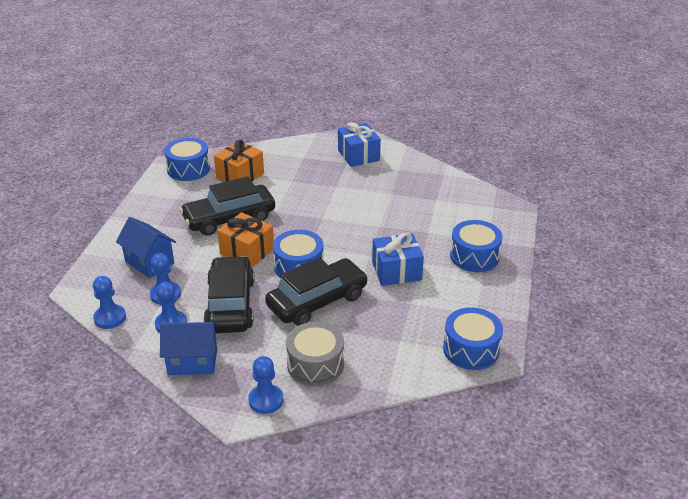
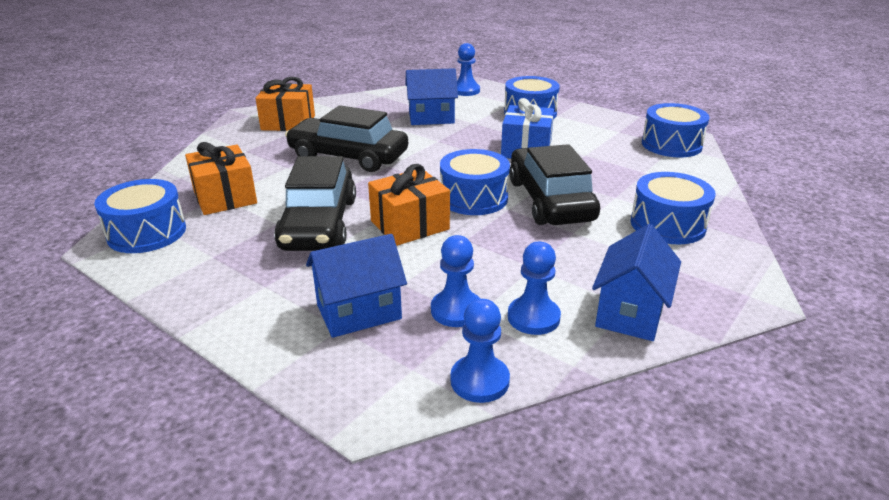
camera: 65 degrees left, 5 degrees down
black car [204,256,254,333] -> black car moved to [285,105,408,172]
blue pawn [248,356,283,414] -> blue pawn moved to [457,43,480,96]
grey drum [286,322,344,386] -> blue drum [631,172,716,244]
blue gift [338,122,381,167] -> orange gift [255,77,315,131]
none -> blue house [406,68,458,125]

